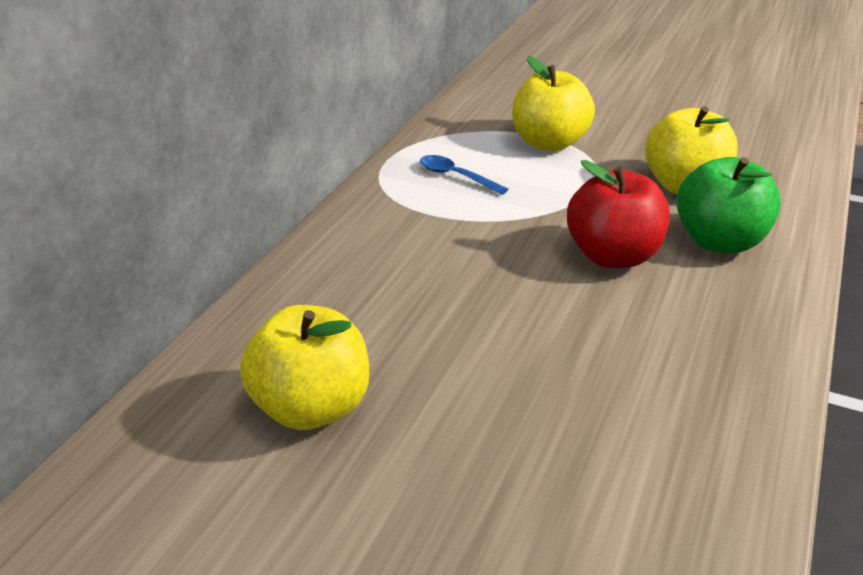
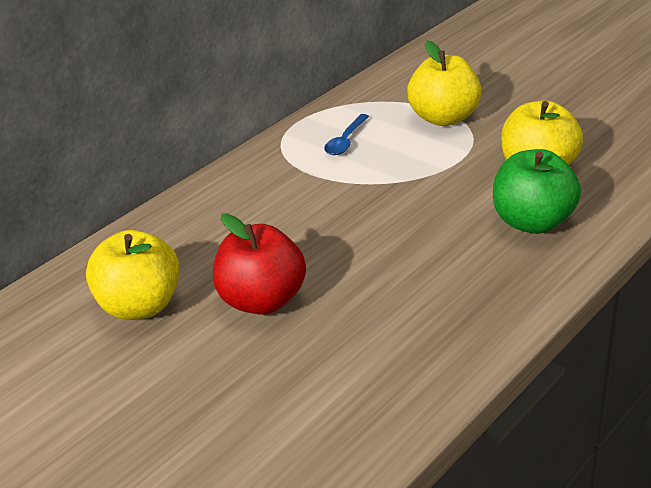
camera: 20 degrees right, 0 degrees up
blue spoon [420,155,508,195] -> blue spoon turned 120 degrees counterclockwise [324,114,369,155]
red apple [567,160,670,268] -> red apple moved to [213,213,306,315]

